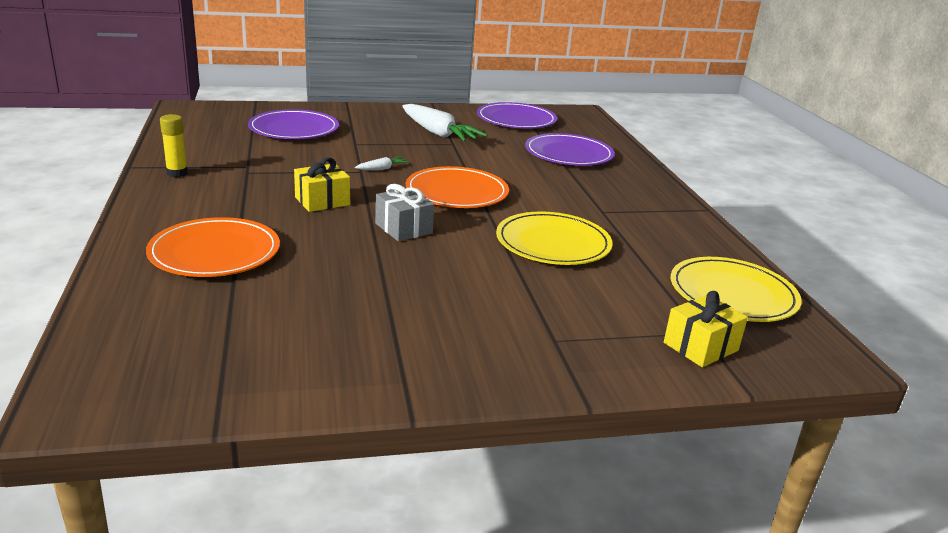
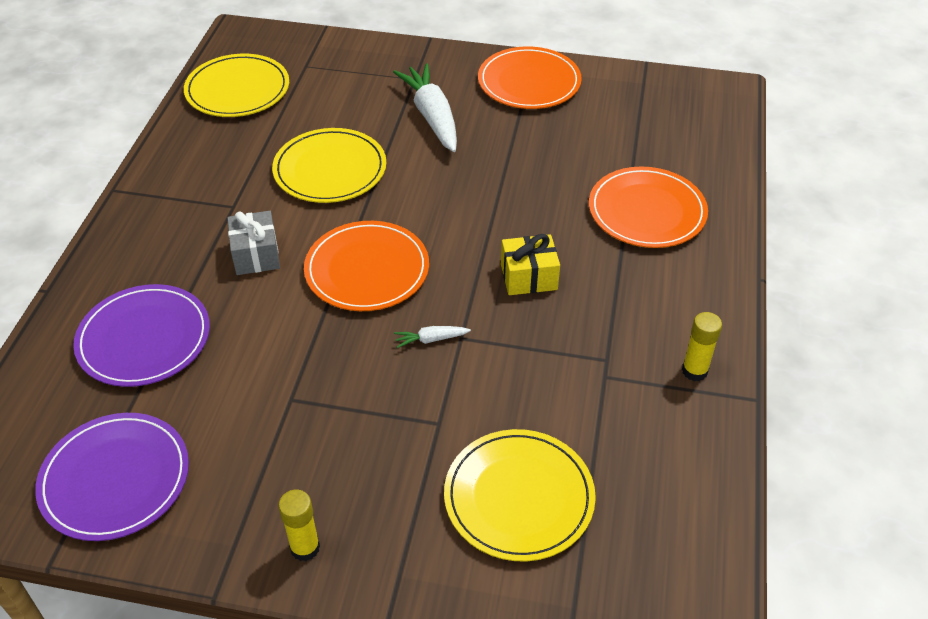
camera: 155 degrees left, 20 degrees up
purple plate [248,109,339,139] -> yellow plate [444,429,596,561]
grey gift [375,184,434,242] -> grey gift moved to [227,211,280,275]
white carrot [402,104,487,142] -> white carrot moved to [393,63,457,152]
yellow gift [664,291,748,367] -> none
none -> yellow glue stick [278,490,320,561]
none -> orange plate [478,46,582,109]

